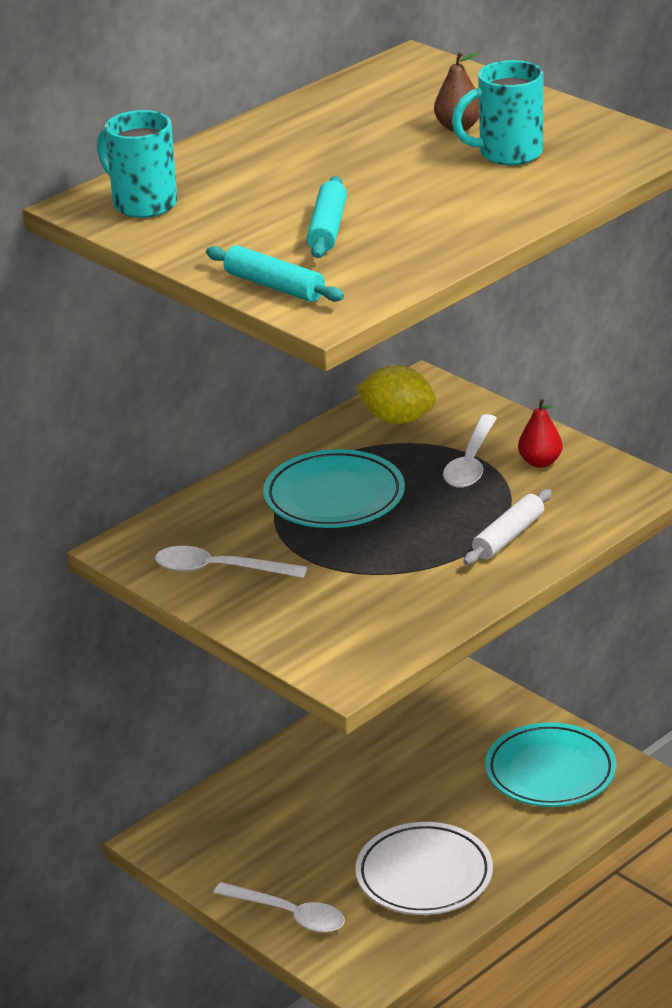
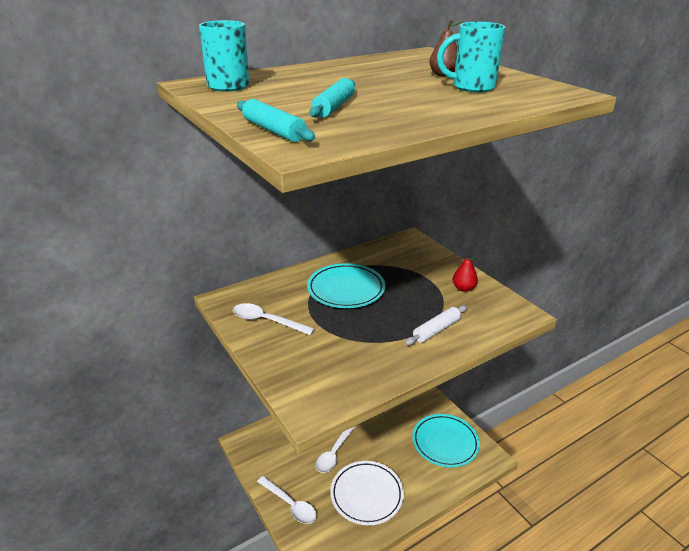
camera: 10 degrees right, 0 degrees up
yellow lemon [356,365,436,424] -> none
white spoon [443,414,497,488] -> white spoon moved to [316,426,356,473]

